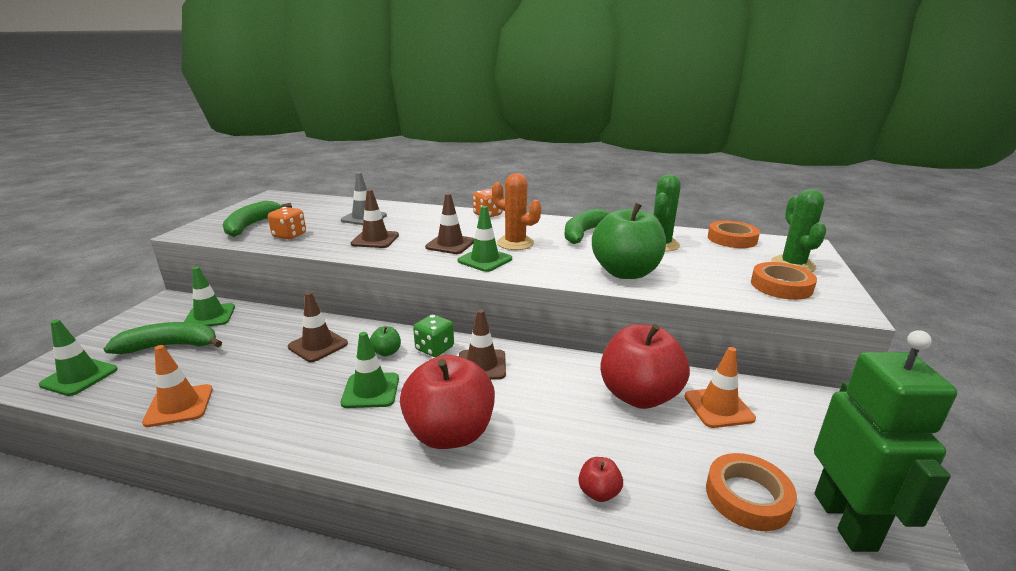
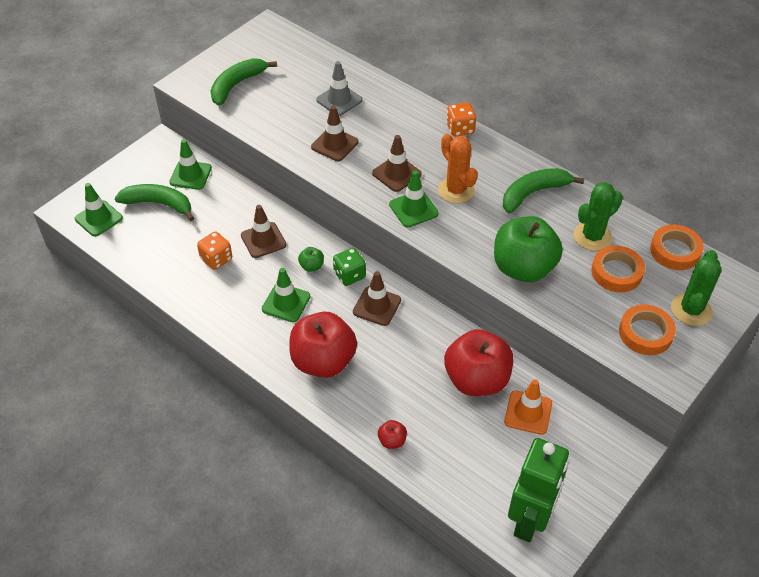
camera: 25 degrees right, 25 degrees up
orange traffic cone [142,345,213,427] -> none
orange dice [268,207,306,240] -> orange dice moved to [197,232,232,270]
orange tape [706,453,797,531] -> orange tape moved to [591,245,645,292]

